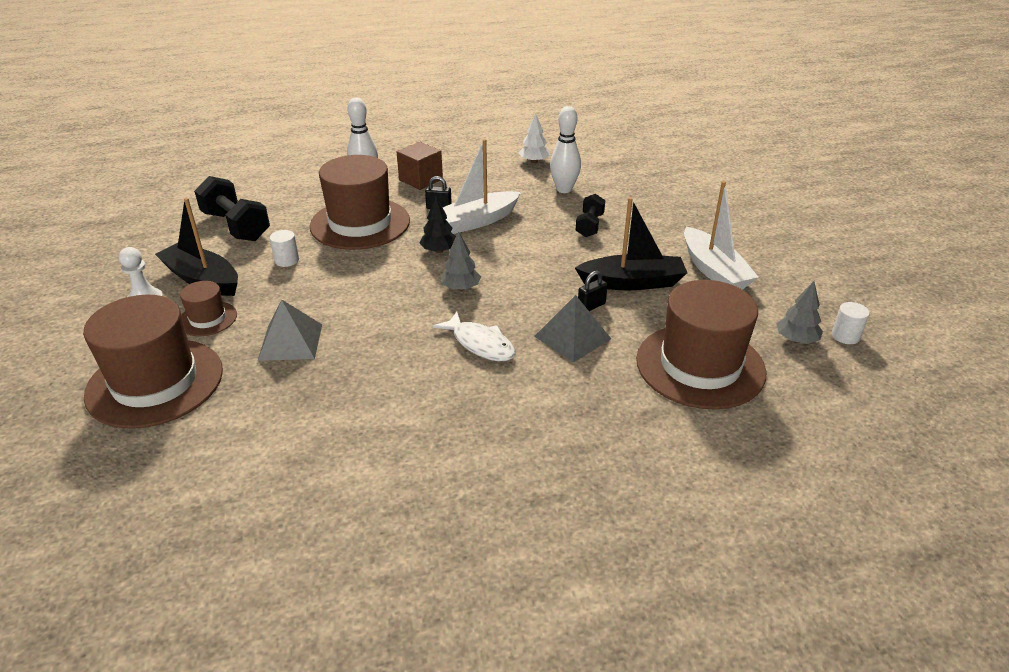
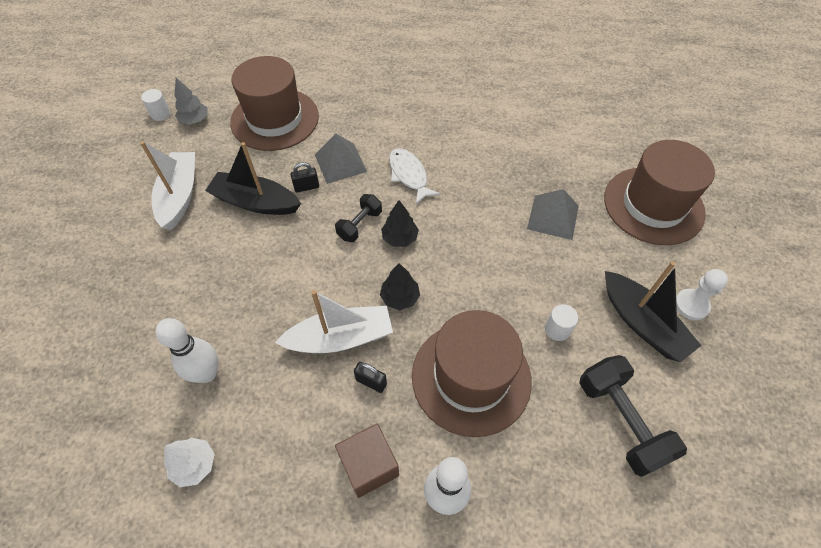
camera: 160 degrees left, 20 degrees up
brown hat [180,281,237,336] -> none
grey tree [441,231,481,291] -> black tree [381,200,419,247]
black dumbbell [576,194,605,237] -> black dumbbell moved to [335,194,382,242]

